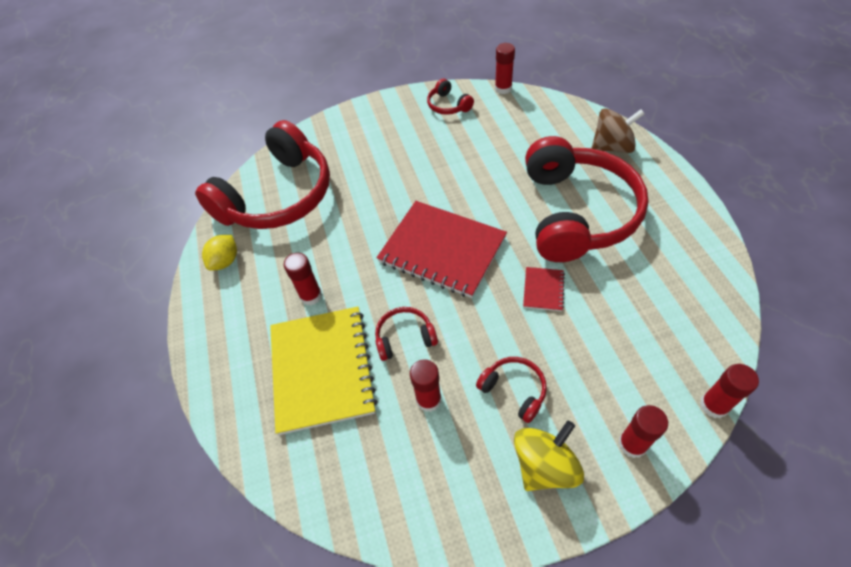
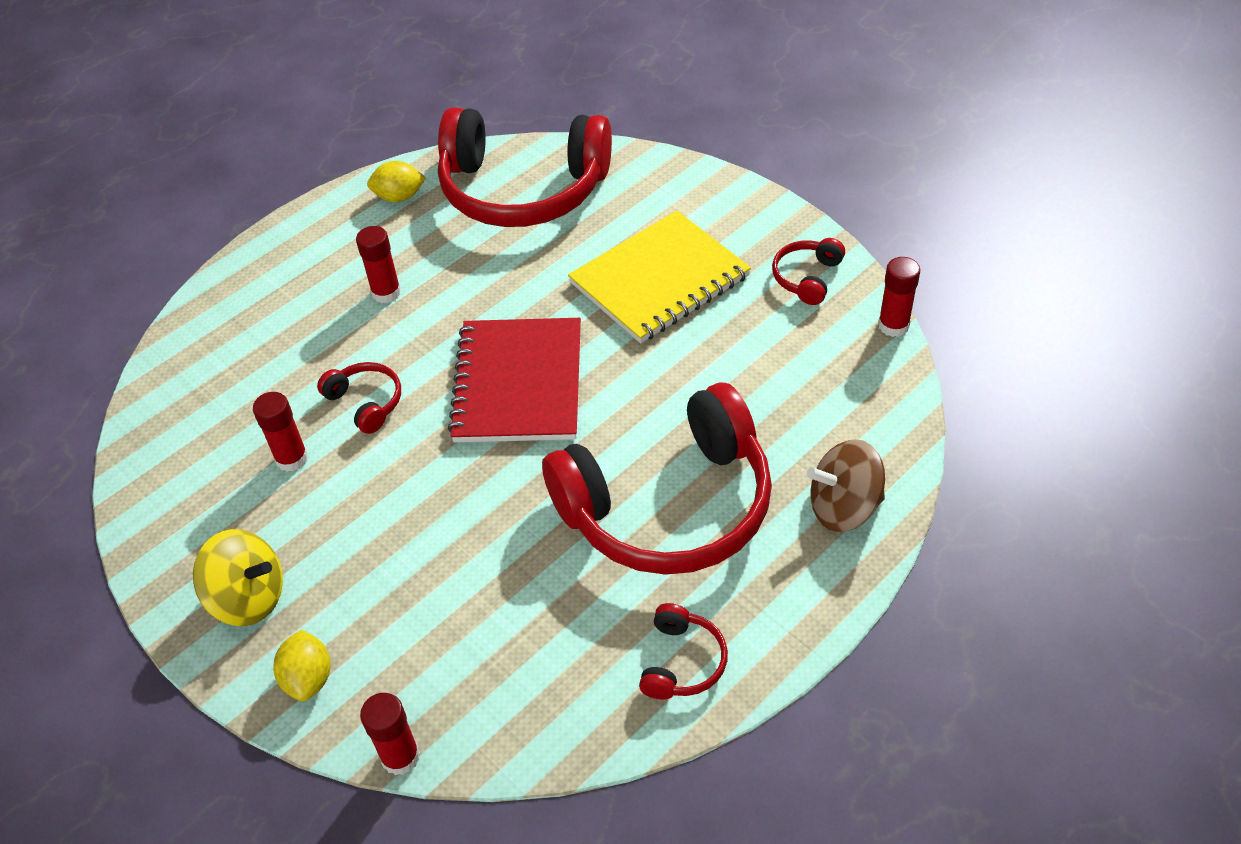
camera: 60 degrees right, 5 degrees down
yellow notebook [270,307,378,435] -> yellow notebook moved to [568,210,751,343]
red headphones [476,357,547,423] -> red headphones moved to [639,603,728,700]
red notebook [523,267,565,311] -> none
brown spinning top [591,108,644,153] -> brown spinning top turned 120 degrees clockwise [807,439,885,532]
red glue stick [618,405,668,458] -> yellow lemon [273,630,331,701]

